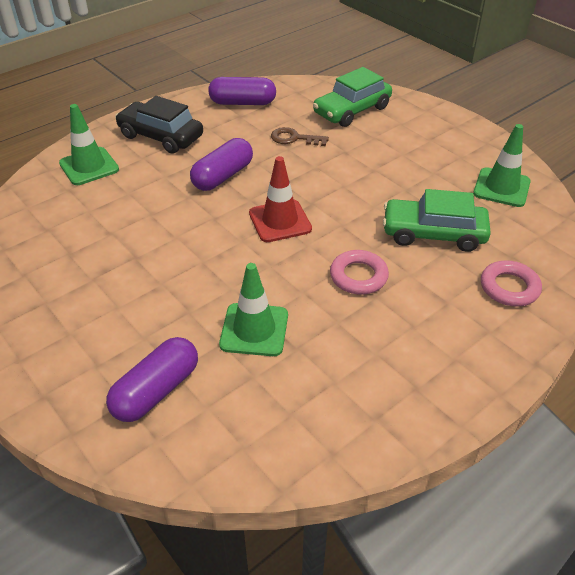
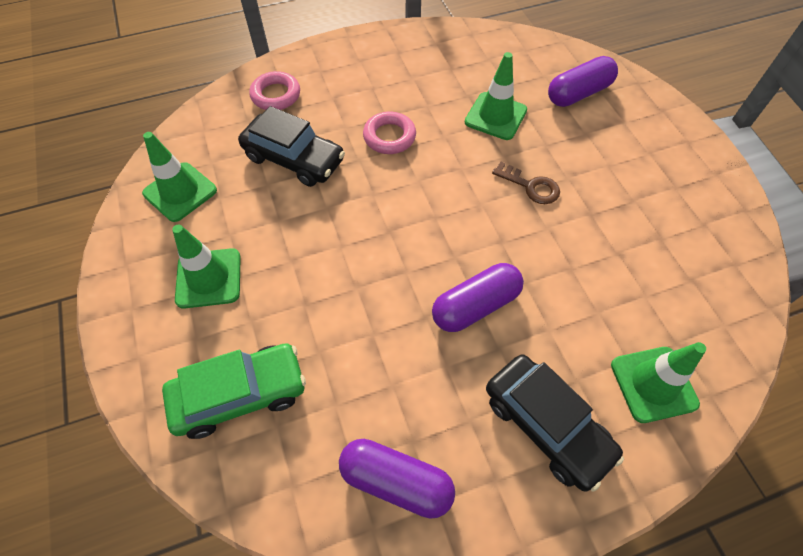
camera: 160 degrees left, 15 degrees up
red traffic cone [249,156,312,242] -> none
brown key [271,127,329,146] -> brown key moved to [492,162,560,204]
green car [383,189,491,252] -> black car [238,106,345,187]
none -> green traffic cone [172,225,241,309]

